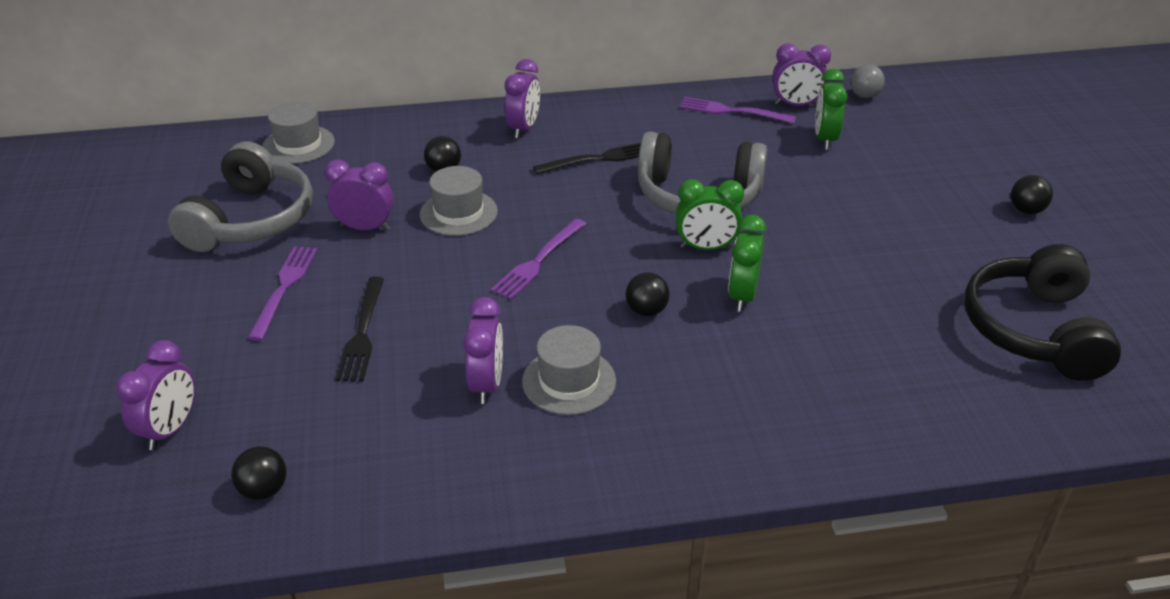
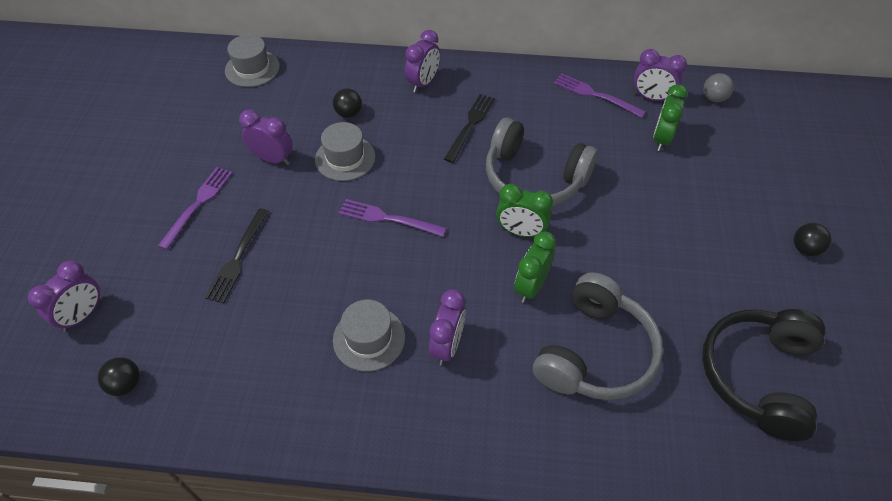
camera: 15 degrees right, 15 degrees up
grey headphones [168,142,313,252] -> grey headphones moved to [533,272,663,400]
purple clock [463,297,503,404] -> purple clock moved to [429,289,466,365]
purple fork [491,219,586,300] -> purple fork turned 60 degrees clockwise [339,199,447,237]
black fork [533,143,641,174] -> black fork turned 60 degrees counterclockwise [444,94,495,163]
black ball [626,272,670,316] -> none

